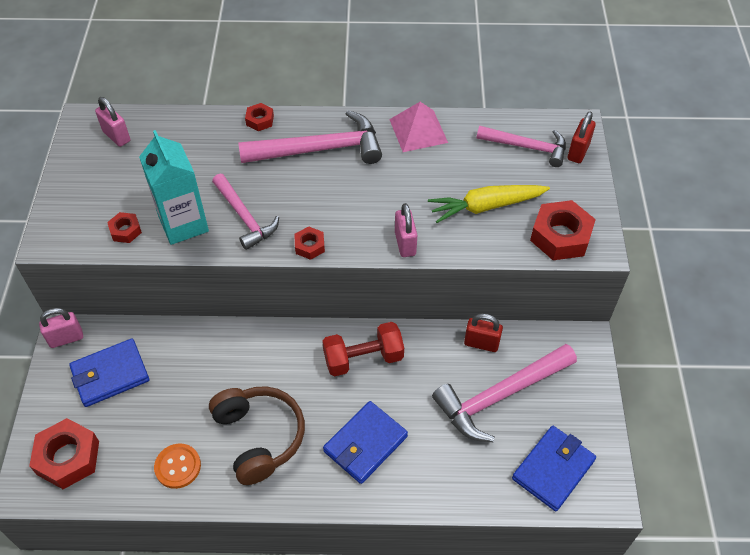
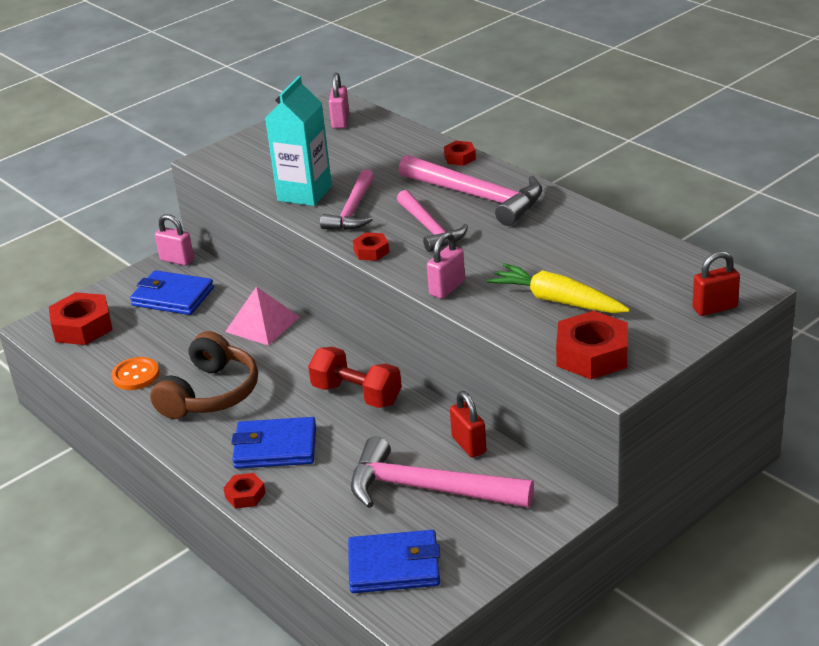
camera: 50 degrees right, 20 degrees down
red nut [107,212,142,243] -> red nut moved to [223,473,266,509]
pink pyramid [389,102,448,152] -> pink pyramid moved to [225,287,299,346]
pink hammer [477,126,566,167] -> pink hammer moved to [397,190,468,252]

